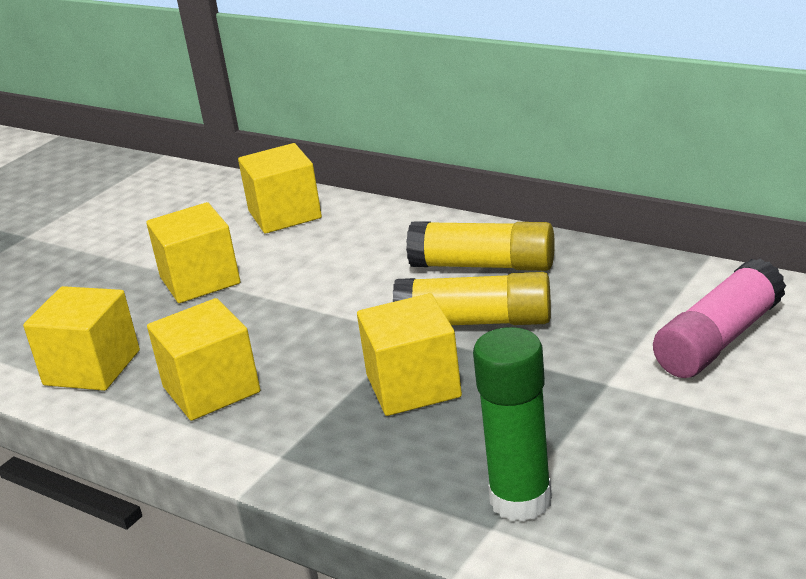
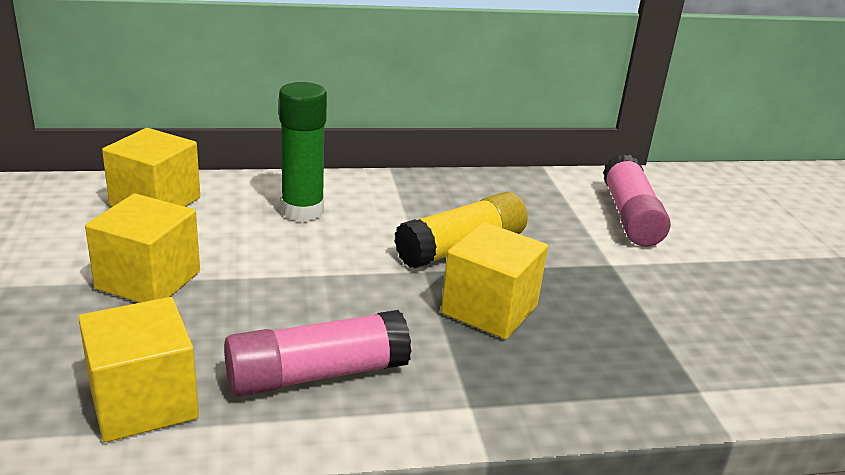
camera: 50 degrees left, 0 degrees up
yellow cube [147,298,260,421] -> pink glue stick [224,310,411,397]
yellow glue stick [406,221,555,271] -> none
green glue stick [473,327,552,521] -> green glue stick moved to [279,82,327,222]

